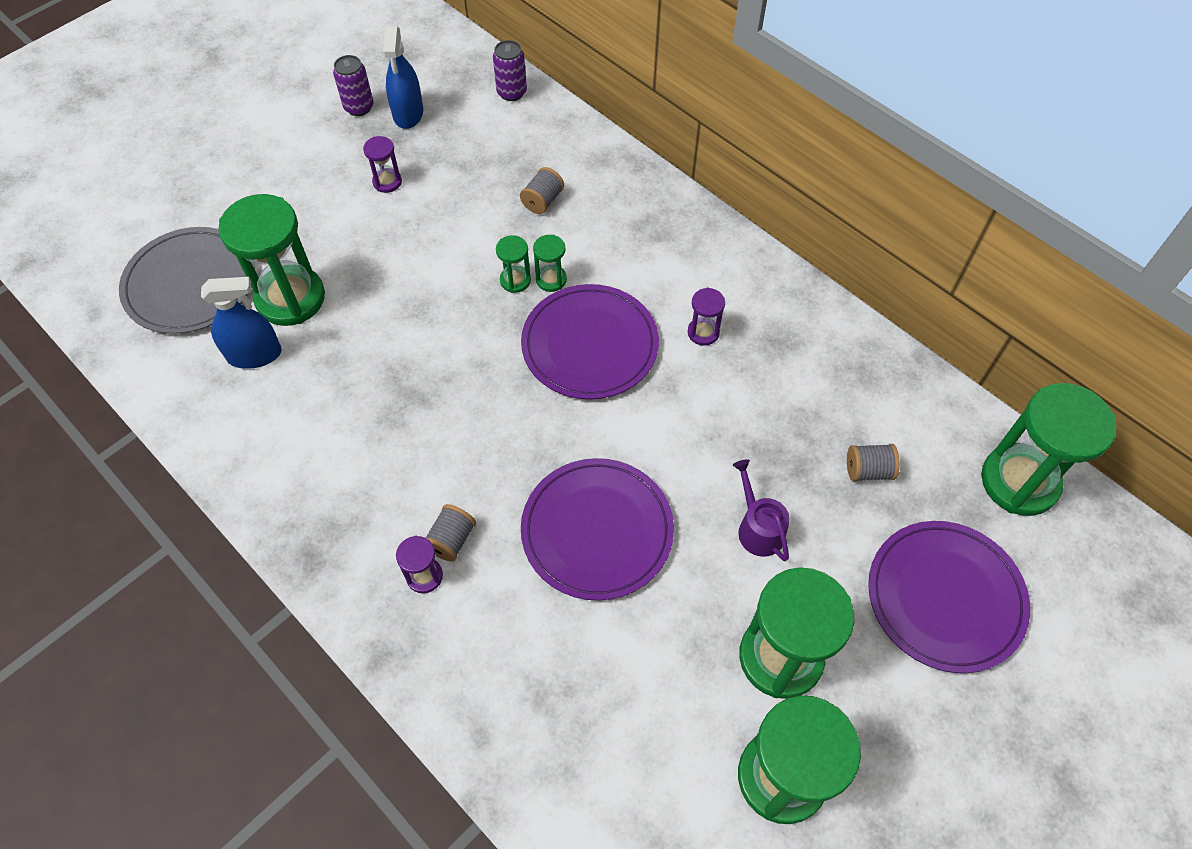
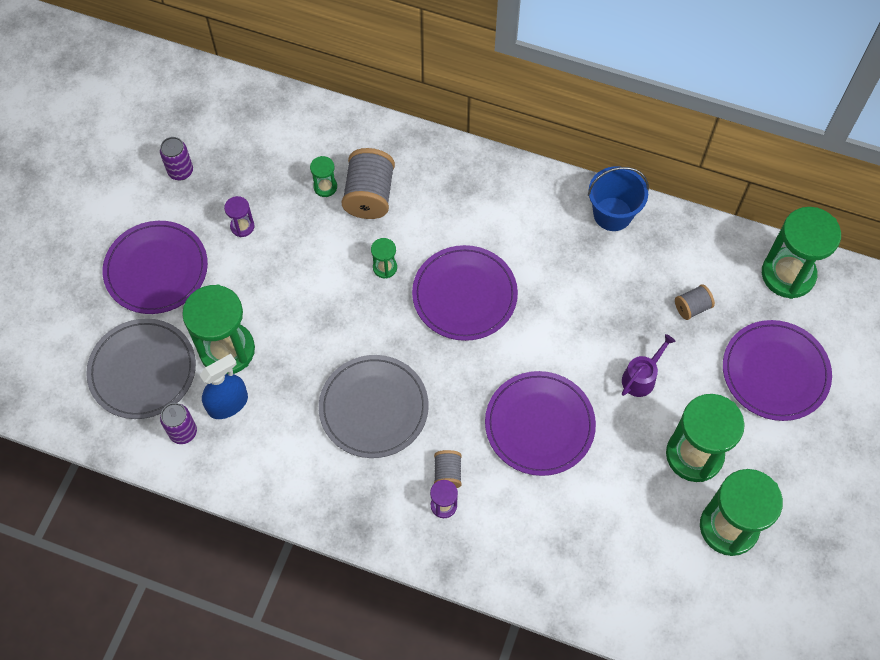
camera: 25 degrees left, 5 degrees up
blue spray bottle [383,27,423,129] -> none
purple can [493,40,527,101] -> purple can moved to [160,403,197,444]
grey spool [520,167,564,214] -> grey spool [341,148,395,219], size x1.88
green hourglass [533,235,567,292] -> green hourglass moved to [310,156,337,197]
purple hourglass [688,288,725,346] -> none
purple watering can [733,460,790,561] -> purple watering can turned 90 degrees clockwise [622,334,675,397]
none -> purple plate [103,221,208,314]
none -> grey plate [319,355,429,458]
none -> blue bucket [588,166,649,231]

